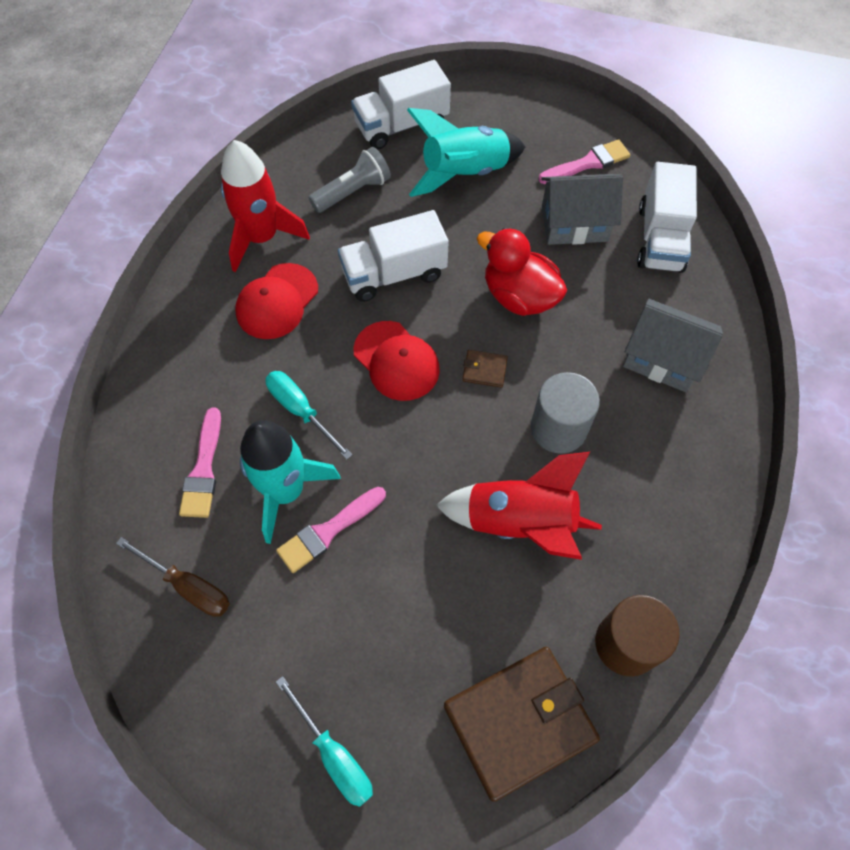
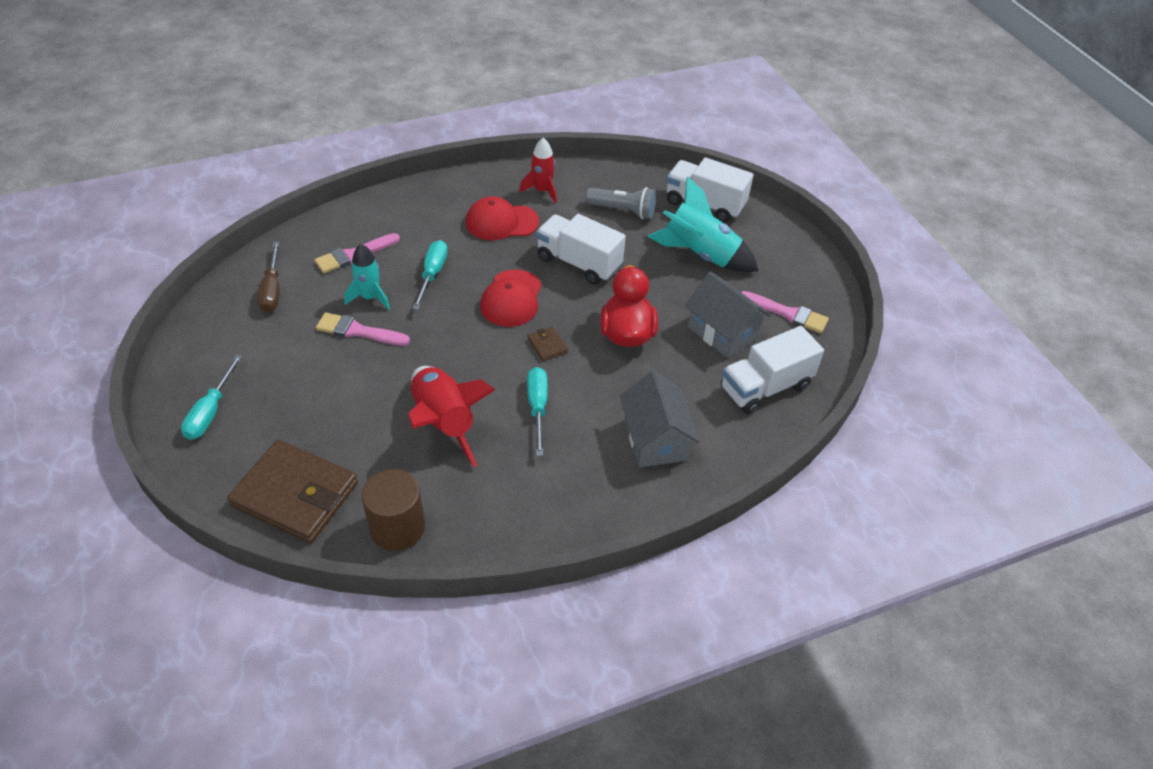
camera: 50 degrees right, 15 degrees down
red rocket [221,140,310,272] -> red rocket [519,138,557,203], size x0.61
turquoise rocket [240,420,341,544] -> turquoise rocket [344,244,390,310], size x0.61
grey cylinder [531,372,600,454] -> turquoise screwdriver [527,367,548,456]

